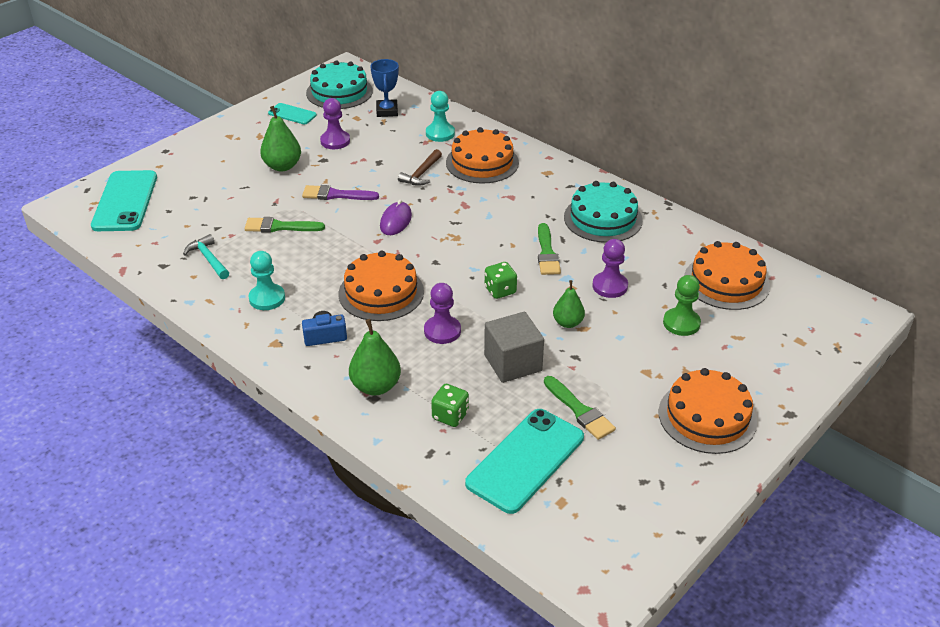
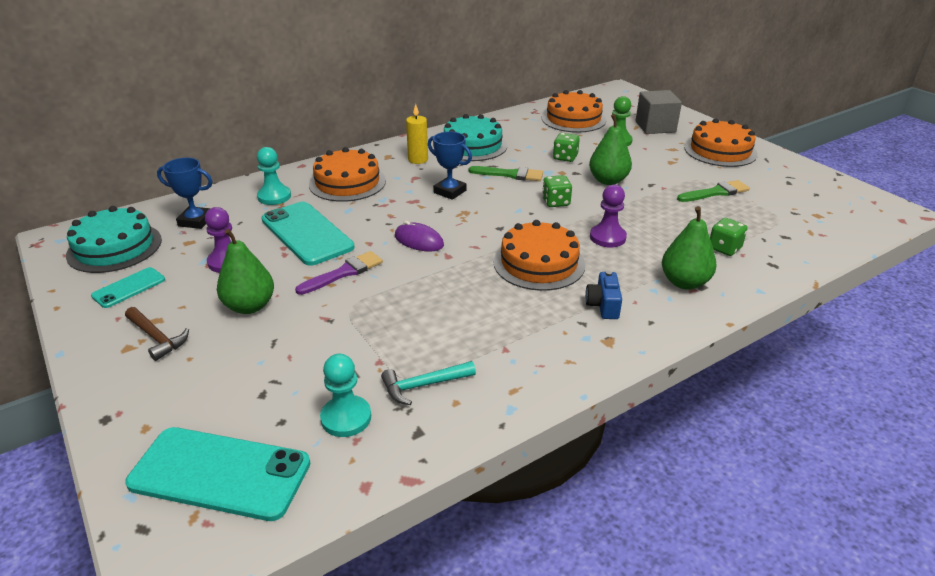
camera: 75 degrees left, 5 degrees down
green brush [244,217,325,233] -> none
turquoise pawn [248,251,285,310] -> turquoise pawn moved to [320,354,371,437]
purple brush [302,185,379,200] -> purple brush turned 150 degrees counterclockwise [295,251,383,295]
brown hammer [398,149,442,186] -> brown hammer moved to [125,307,189,361]
turquoise phone [465,409,584,514] -> turquoise phone moved to [261,202,355,266]
grey cube [484,312,544,383] -> grey cube moved to [636,90,682,134]
green pear [553,280,585,328] -> green pear [589,114,632,185], size x1.52
purple pawn [592,239,628,298] -> green dice [553,133,580,162]
none -> yellow candle [406,104,428,164]
none -> blue trophy [428,131,472,200]

